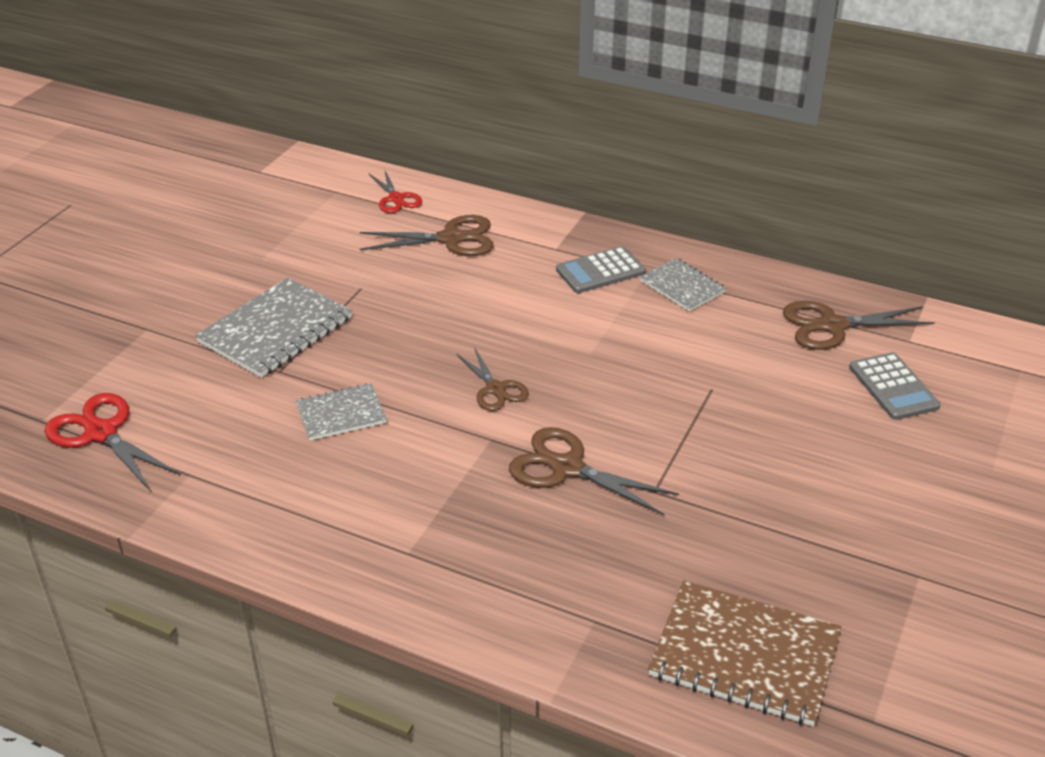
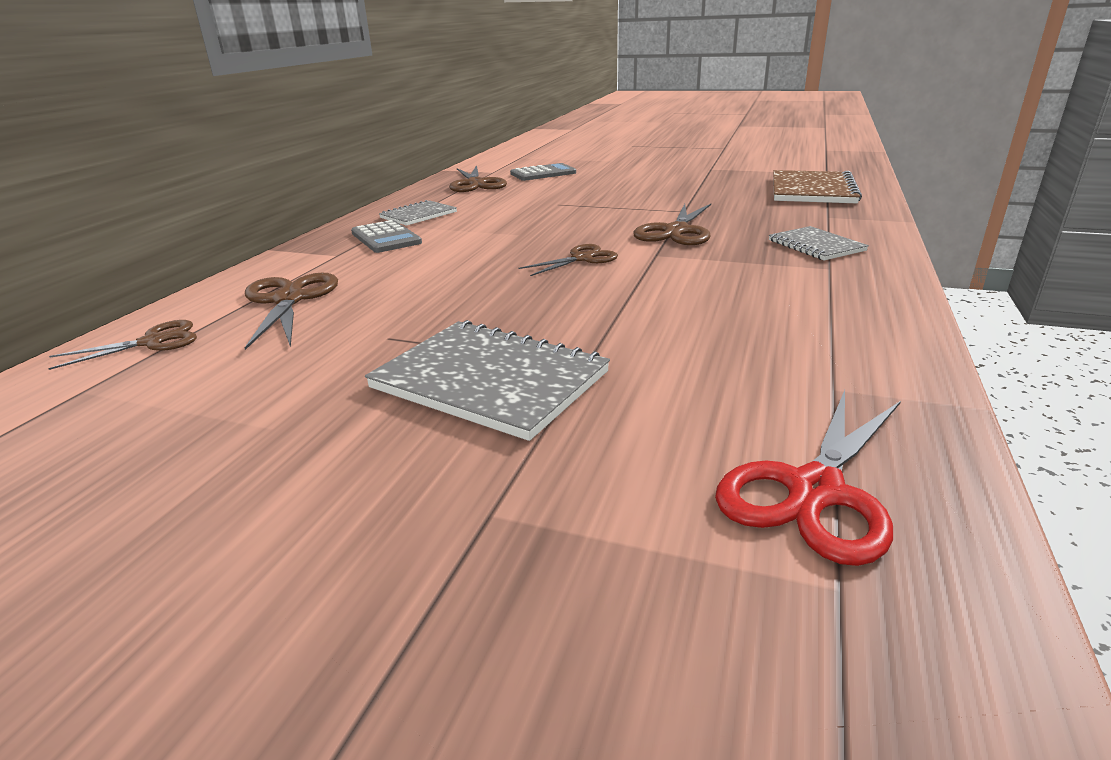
camera: 95 degrees left, 10 degrees down
grey notebook [296,383,387,441] -> grey notebook moved to [769,226,869,260]
red scissors [369,169,422,213] -> brown scissors [48,320,197,370]

